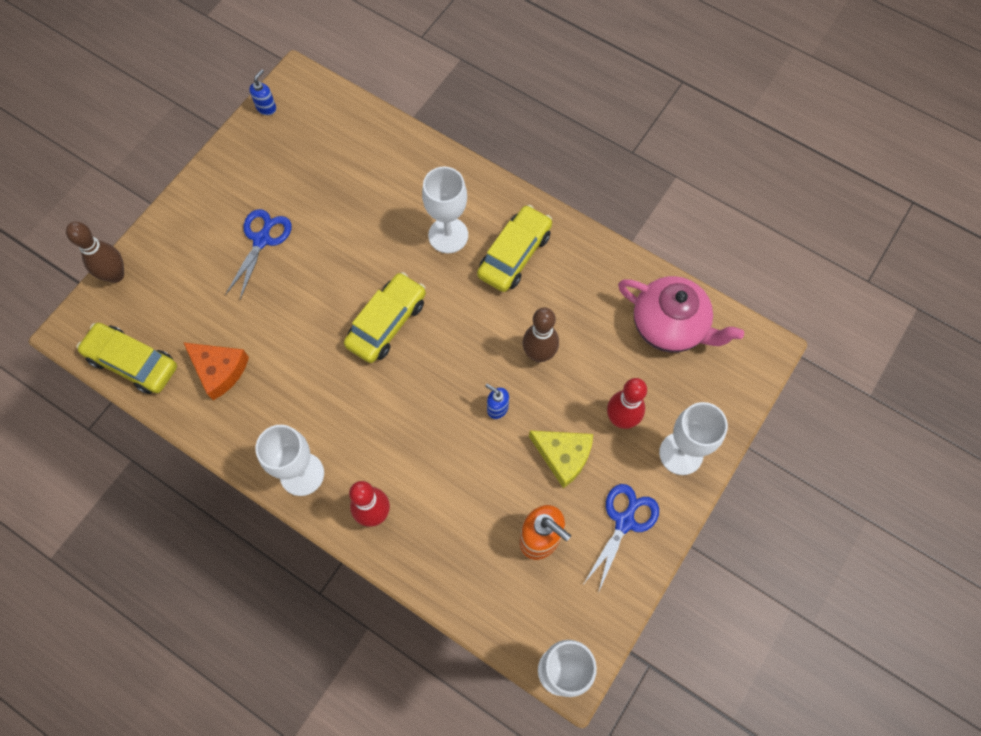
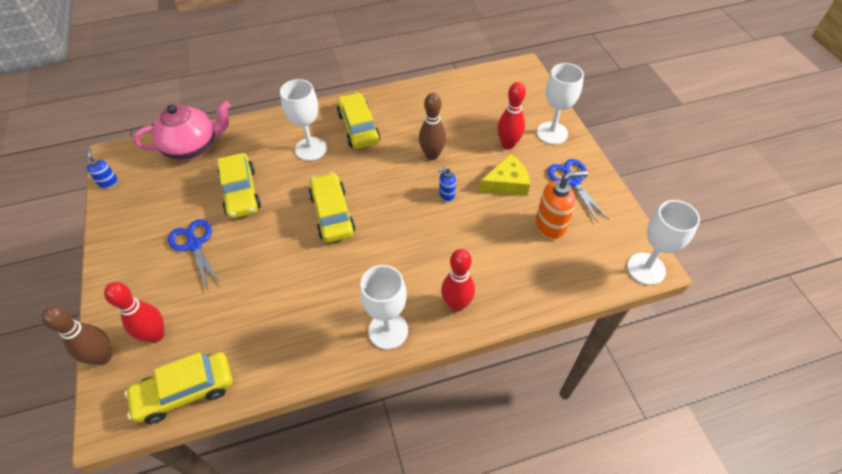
camera: 50 degrees left, 15 degrees down
orange cheese [183,342,249,400] -> none
pink teapot [618,276,744,353] -> pink teapot moved to [133,101,231,160]
none -> red bowling pin [104,282,164,343]
none -> yellow car [217,153,261,218]

